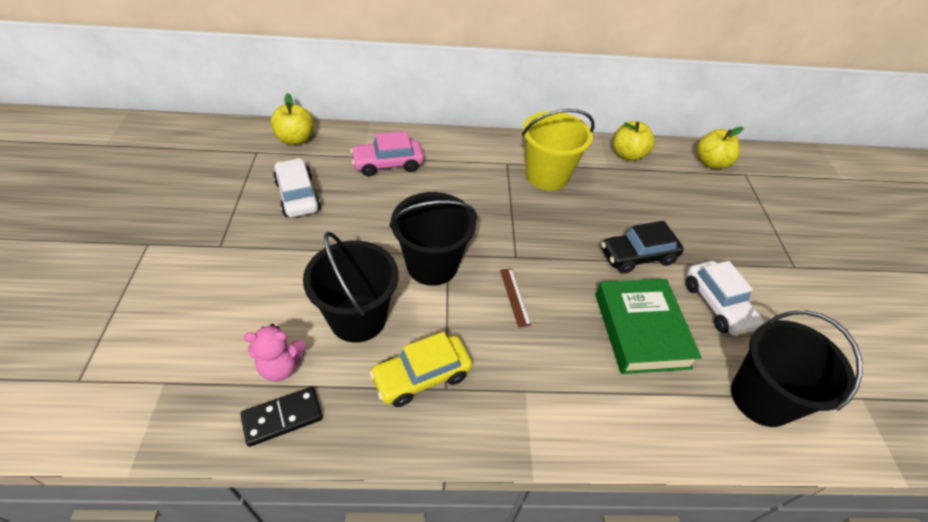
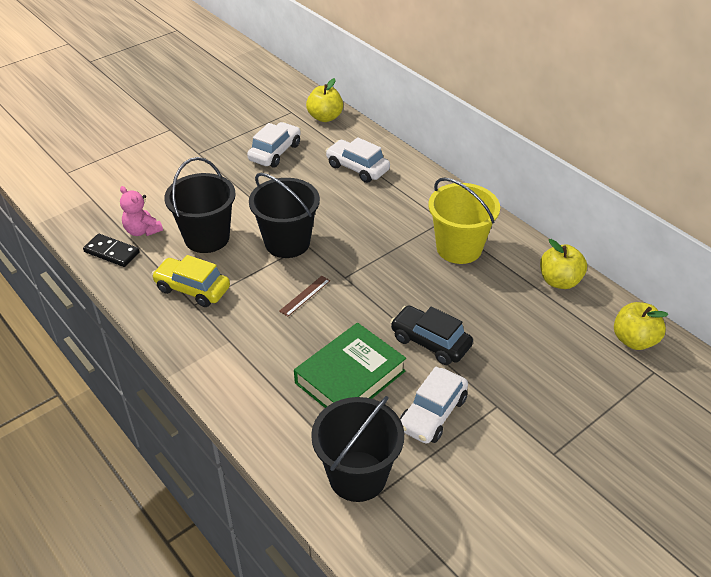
camera: 55 degrees right, 5 degrees down
pink car [350,131,424,176] -> white car [325,137,390,183]

